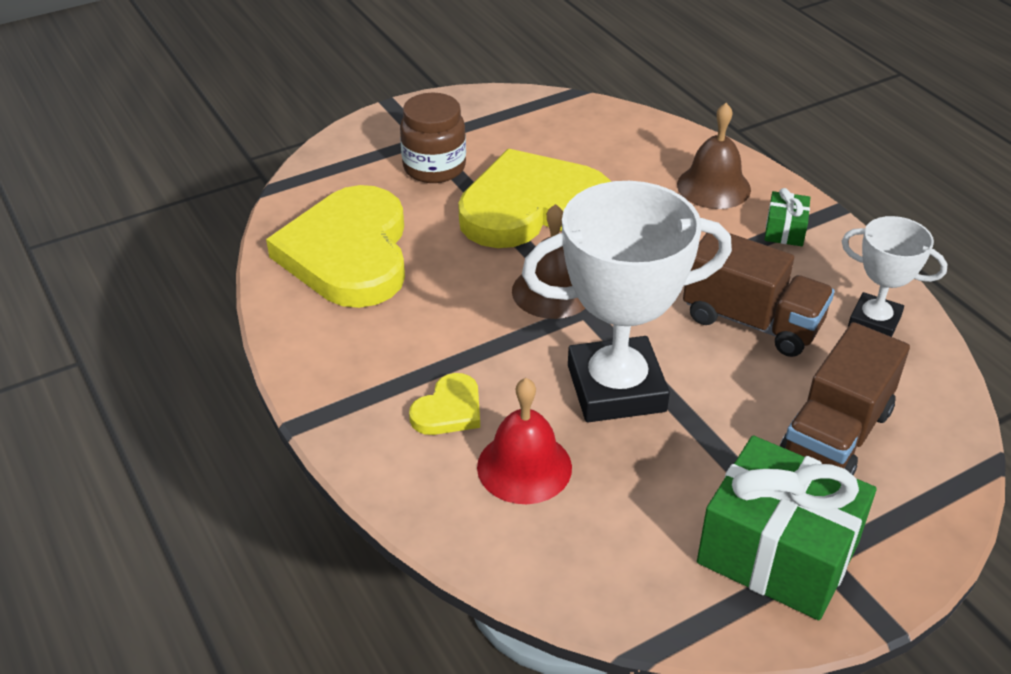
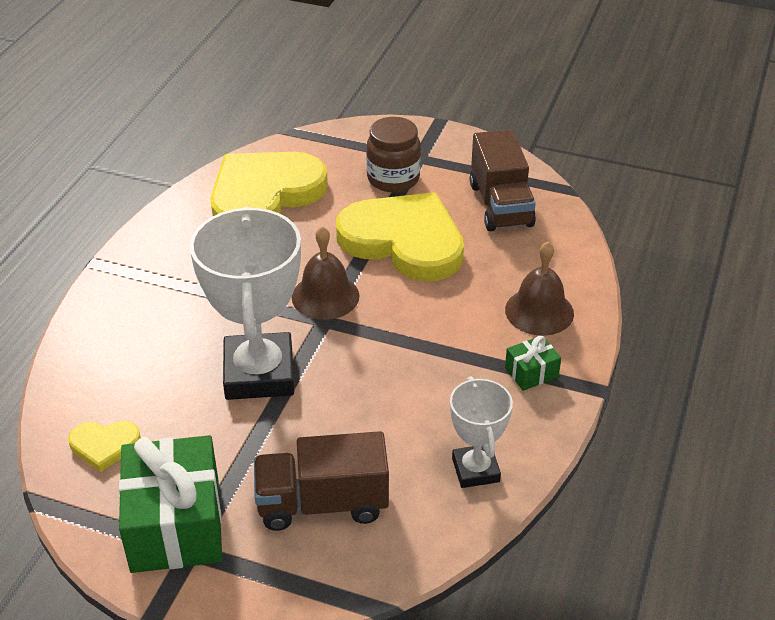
camera: 50 degrees right, 0 degrees up
yellow heart [409,373,480,435] -> yellow heart moved to [68,421,141,472]
red bell [477,378,572,504] -> none
white trophy [522,181,732,422] -> white trophy turned 45 degrees clockwise [190,206,301,400]
brown truck [683,233,835,357] -> brown truck moved to [470,129,536,231]

